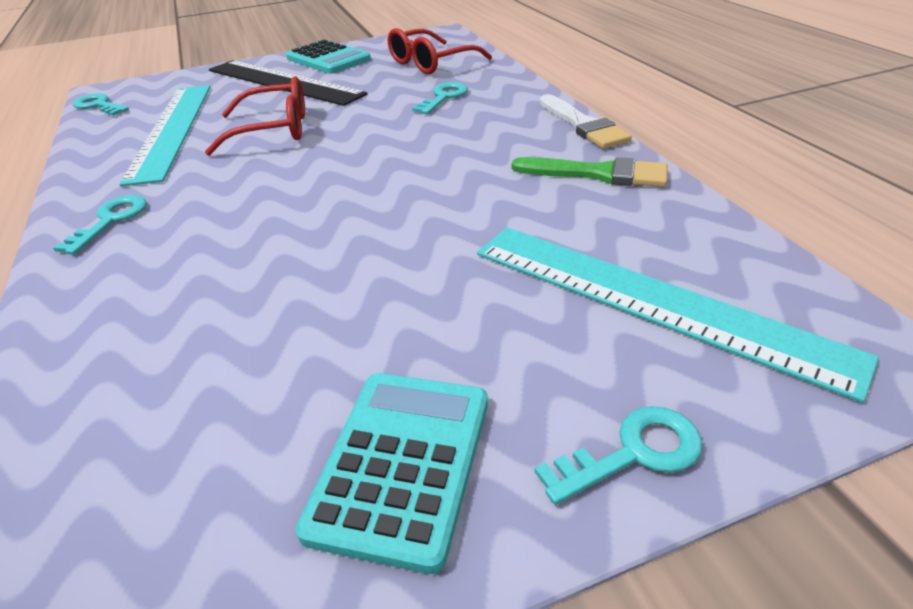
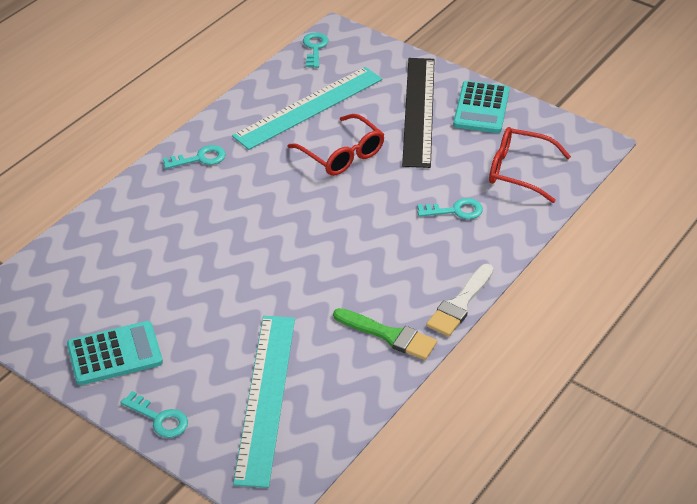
camera: 55 degrees right, 5 degrees up
green brush [512,157,668,187] -> green brush turned 45 degrees counterclockwise [333,308,437,360]

